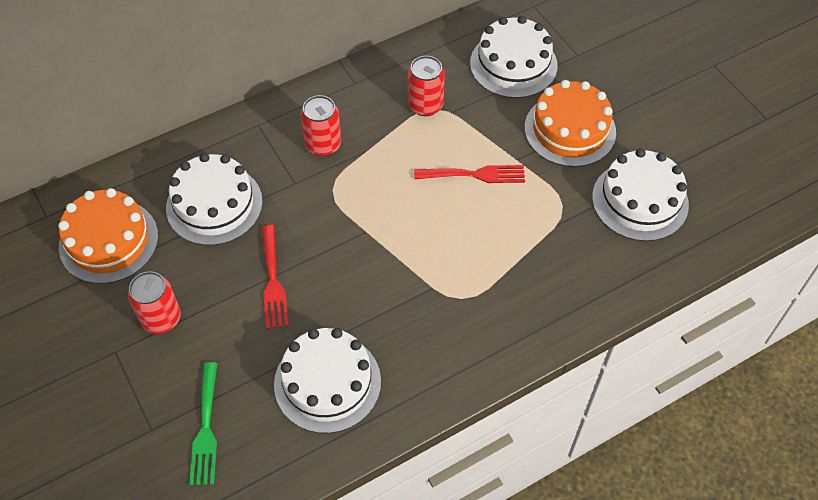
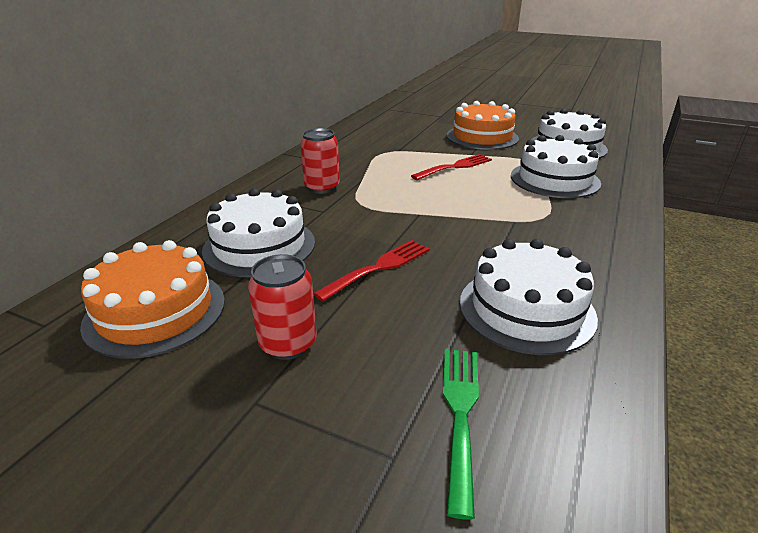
camera: 35 degrees left, 25 degrees down
green fork [189,362,217,485] -> green fork turned 135 degrees counterclockwise [443,349,479,520]
red fork [262,225,289,329] -> red fork turned 90 degrees counterclockwise [313,240,429,302]
red can [408,56,445,116] -> none
white cake [470,16,558,98] -> white cake moved to [511,135,601,198]

